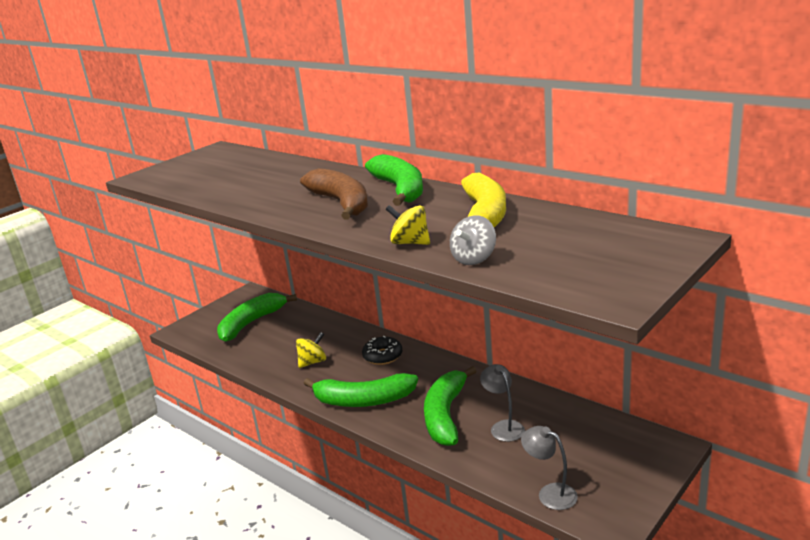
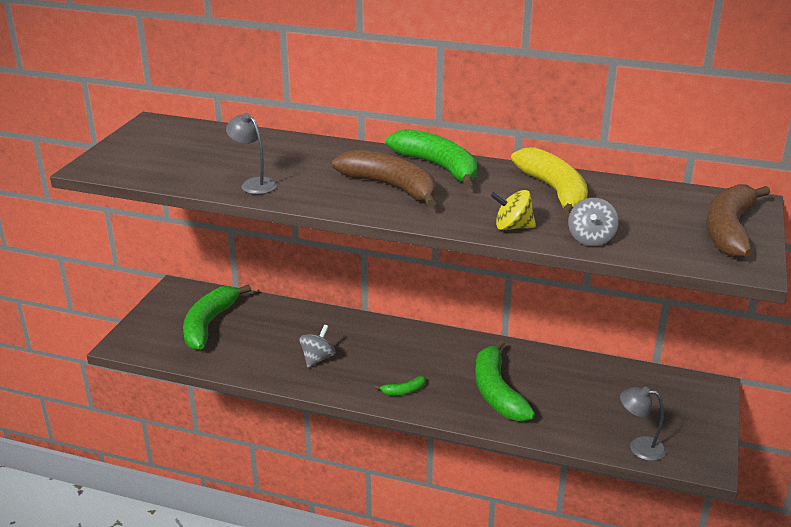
camera: 25 degrees left, 5 degrees up
yellow spinning top [296,332,326,368] -> grey spinning top [299,325,336,368]
green banana [303,373,418,407] -> green banana [375,376,426,395], size x0.43
black donut [362,336,402,365] -> none
grey lamp [480,364,525,442] -> grey lamp moved to [226,113,277,194]
none -> brown banana [706,184,770,258]

